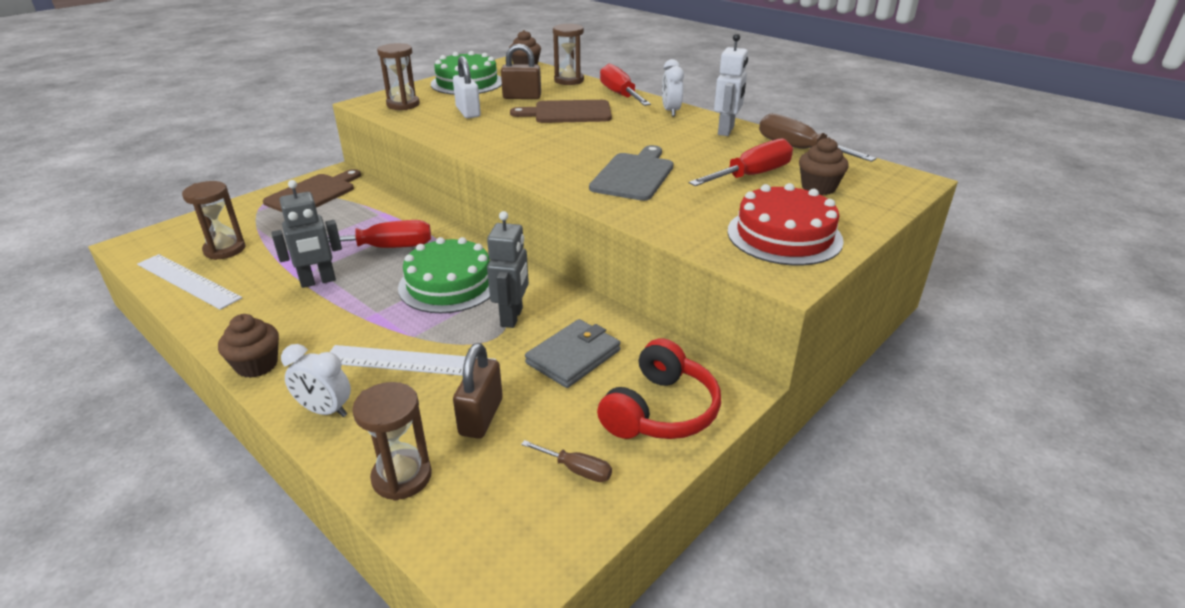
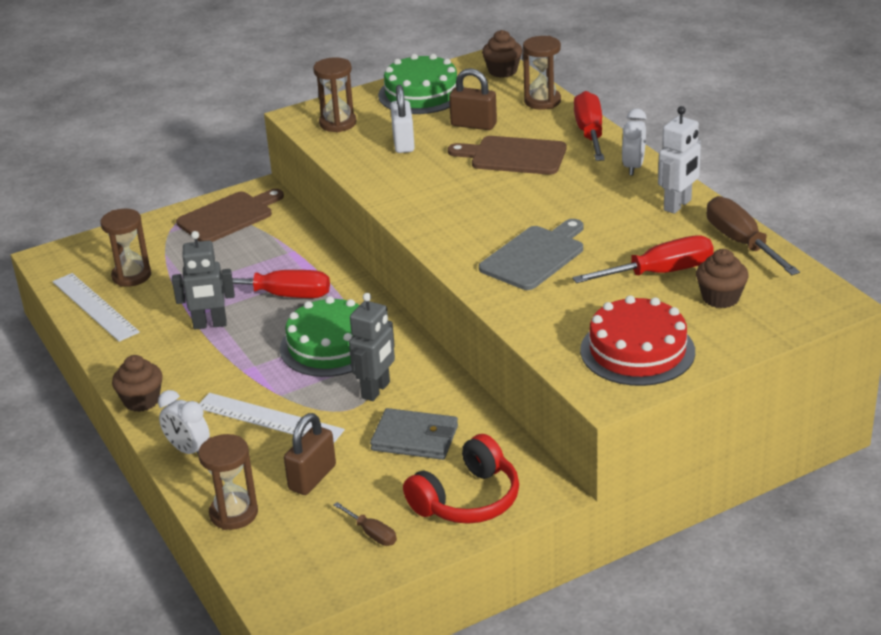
camera: 20 degrees right, 0 degrees up
grey wallet [525,319,621,388] -> grey wallet turned 45 degrees clockwise [370,408,458,460]

